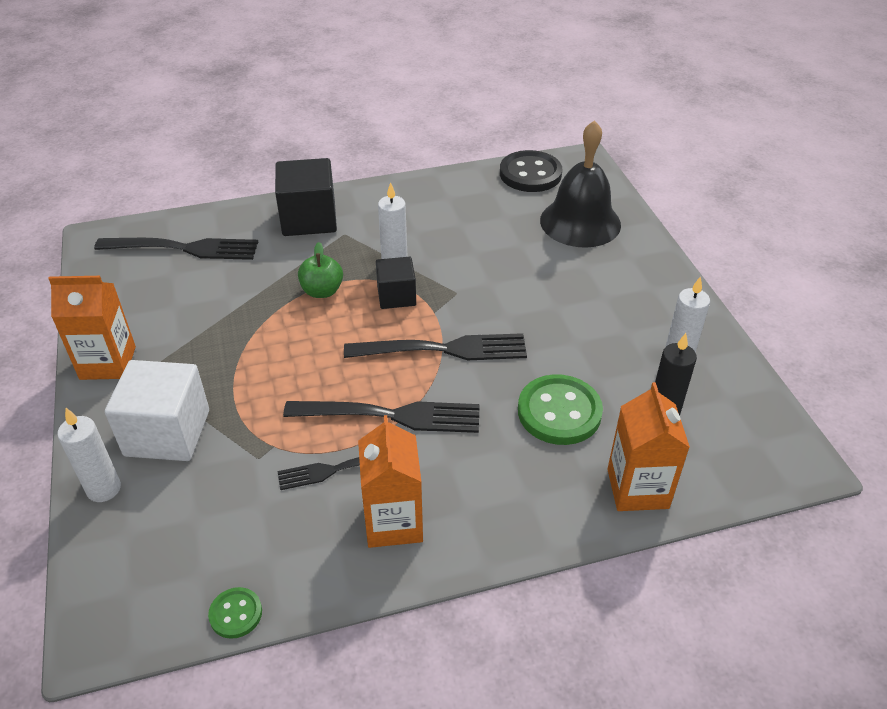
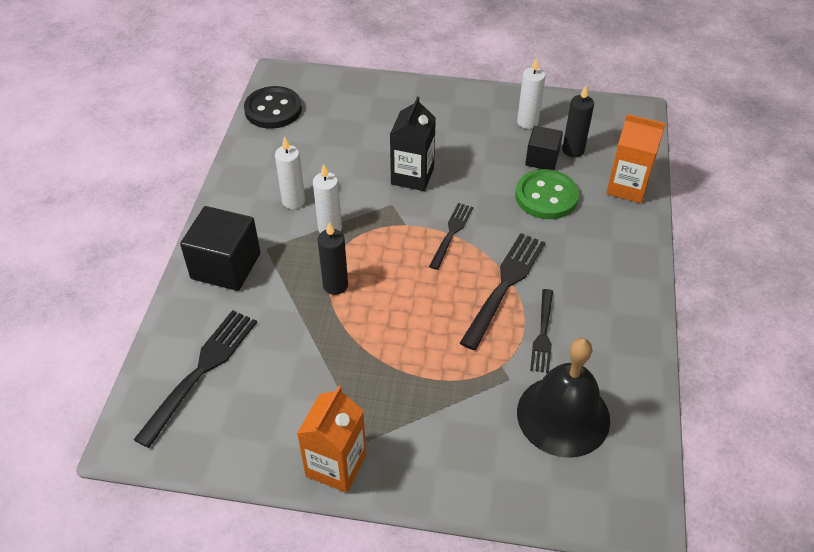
camera: 65 degrees left, 5 degrees up
white candle [57,408,121,502] -> white candle moved to [275,136,305,209]
white cube [105,360,209,461] -> none
green button [208,587,262,639] -> none
green apple [298,242,343,298] -> black candle [318,222,348,295]
black fork [344,333,527,360] -> black fork [429,203,473,270], size x0.61
orange carton [358,415,423,548] -> none
black cube [376,257,416,309] -> black cube moved to [525,126,563,170]
black bell [540,120,621,248] -> black bell moved to [517,338,610,458]
none -> black carton [390,96,436,191]

